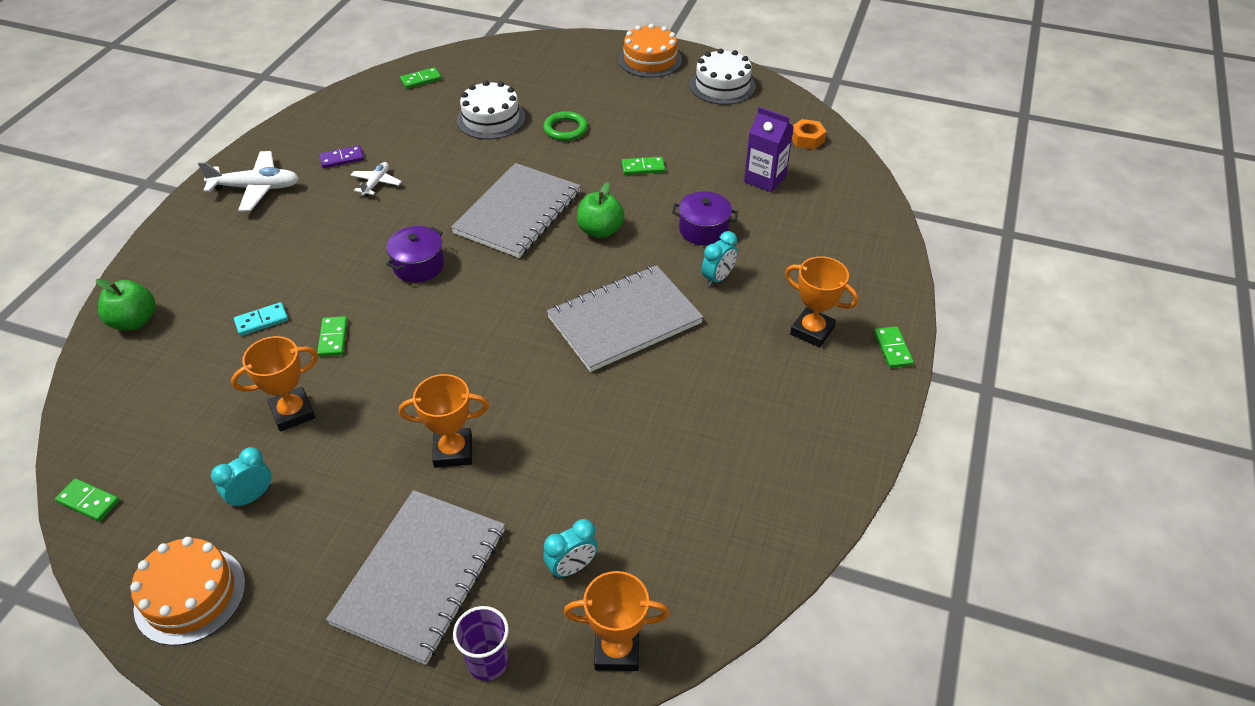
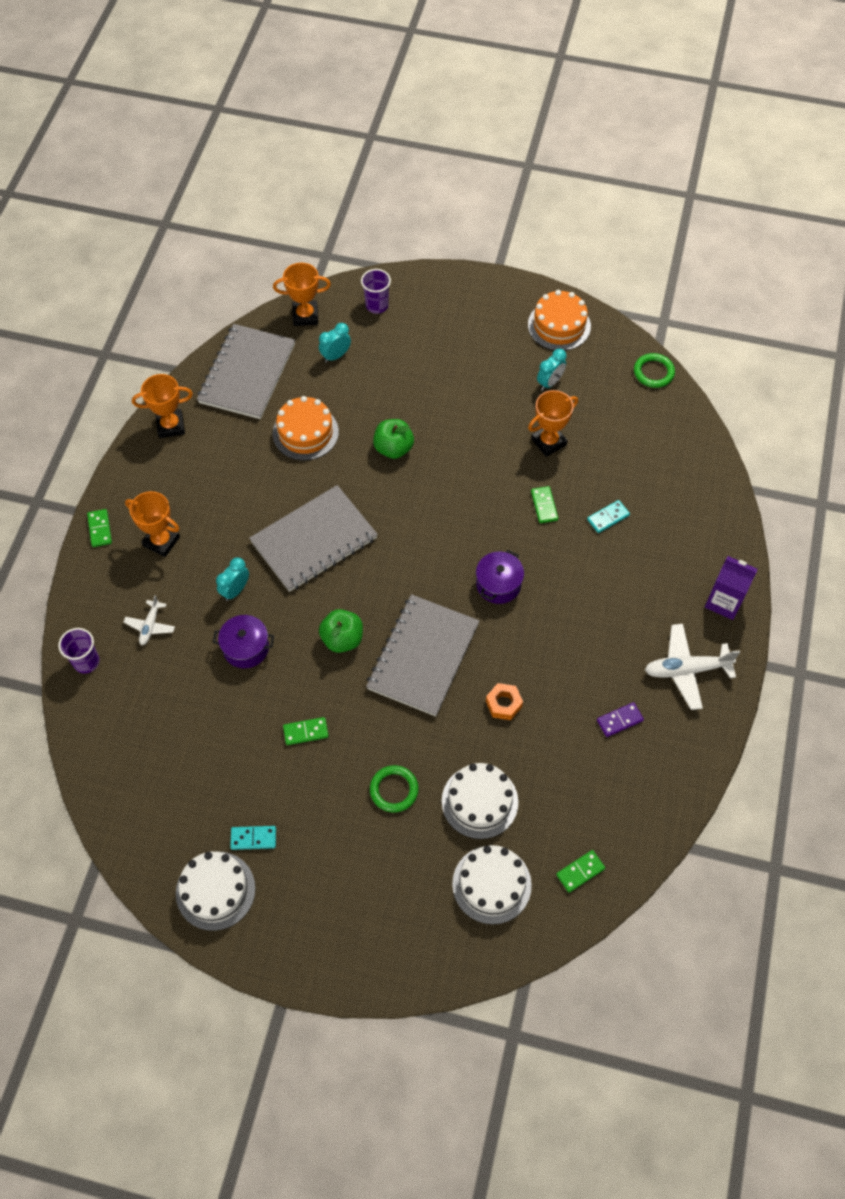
camera: 175 degrees right, 15 degrees up
green domino [55,478,120,522] -> green ring [634,353,675,388]
green apple [96,279,156,330] -> green apple moved to [373,419,414,459]
grey notebook [326,490,505,665] -> grey notebook moved to [197,324,295,419]
white plane [351,162,402,196] -> white plane moved to [124,595,175,645]
orange trophy [399,374,489,468] -> orange trophy moved to [132,374,193,438]
orange cake [618,24,682,78] -> orange cake moved to [273,396,339,460]
purple carton [744,107,794,192] -> purple carton moved to [705,556,758,620]
orange nut [792,119,827,149] -> orange nut moved to [486,683,523,720]
none -> purple cup [58,628,100,673]
none -> turquoise domino [230,826,276,850]
none -> white cake [452,845,532,925]

